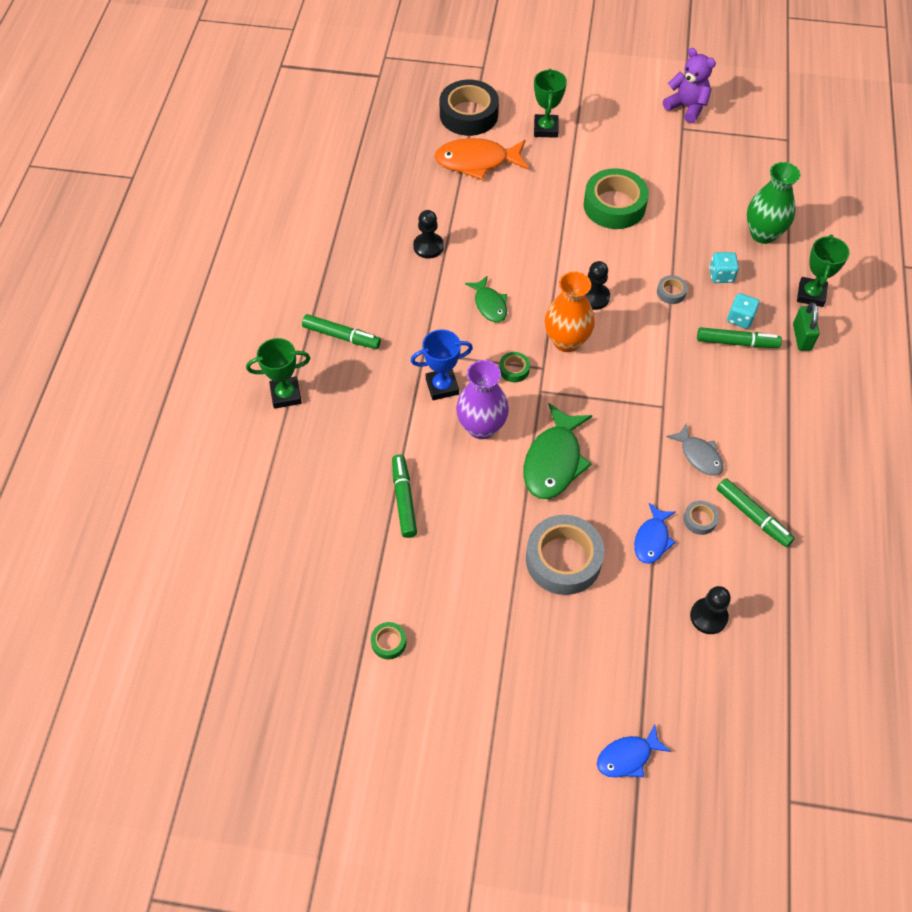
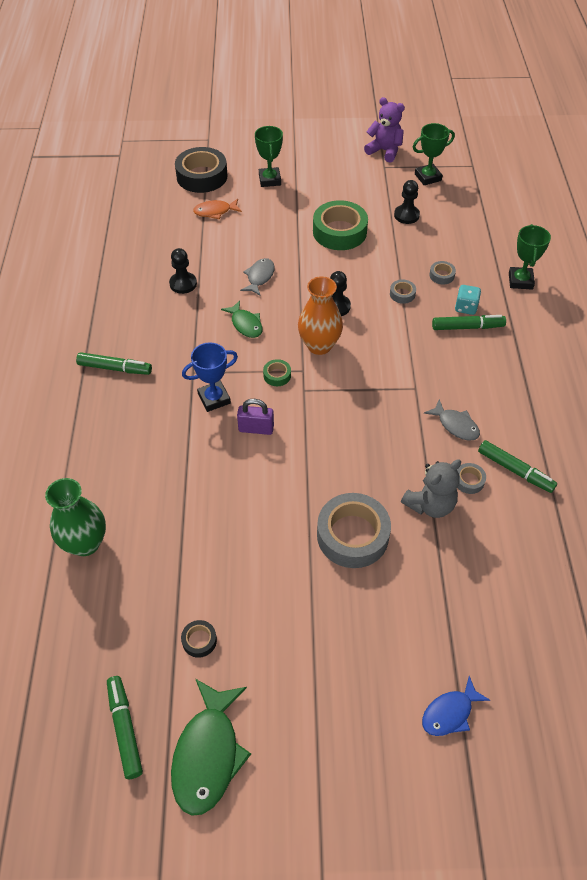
camera: 10 degrees left, 5 degrees down
green trophy [246,338,310,409] -> green trophy moved to [413,123,455,185]
green tape [371,622,406,659] -> black tape [181,620,217,658]
green marker [392,454,417,538] -> green marker moved to [107,676,143,779]
orange fish [434,138,529,180] -> orange fish [193,199,242,219], size x0.58
purple vase [456,360,509,439] -> purple padlock [237,399,274,435]
green fish [524,403,592,499] -> green fish moved to [171,679,251,816]
blue fish [634,503,676,564] -> grey teddy bear [401,459,461,518]
black pawn [690,586,731,634] -> black pawn moved to [394,180,420,224]
turquoise dice [709,252,739,283] -> grey tape [429,261,456,284]
green vase [747,162,801,244] -> green vase moved to [45,478,106,556]
green padlock [793,302,820,351] -> none
none -> grey fish [240,258,275,296]

